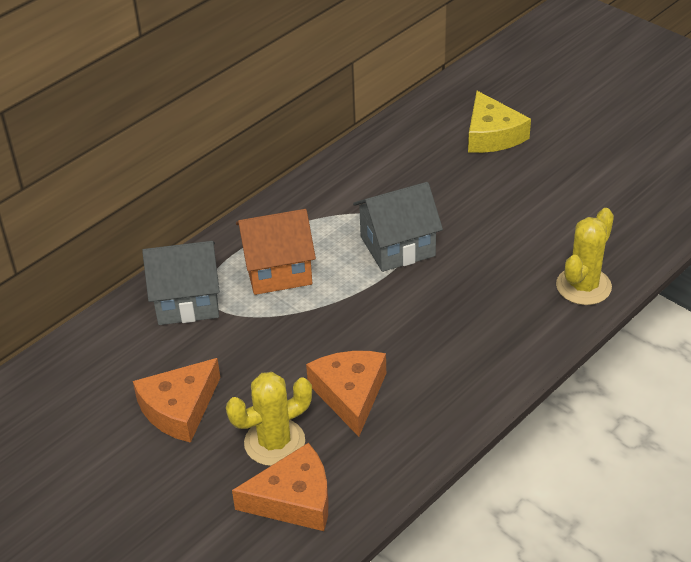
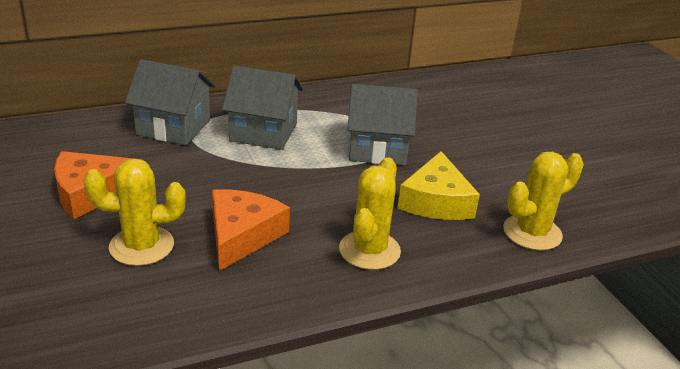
camera: 20 degrees right, 10 degrees down
orange cheese [232,443,329,531] -> none
orange house [236,209,316,295] -> grey house [222,65,303,150]
yellow cheese [468,91,531,153] -> yellow cheese moved to [397,151,480,220]
none -> yellow cactus [339,157,401,270]

